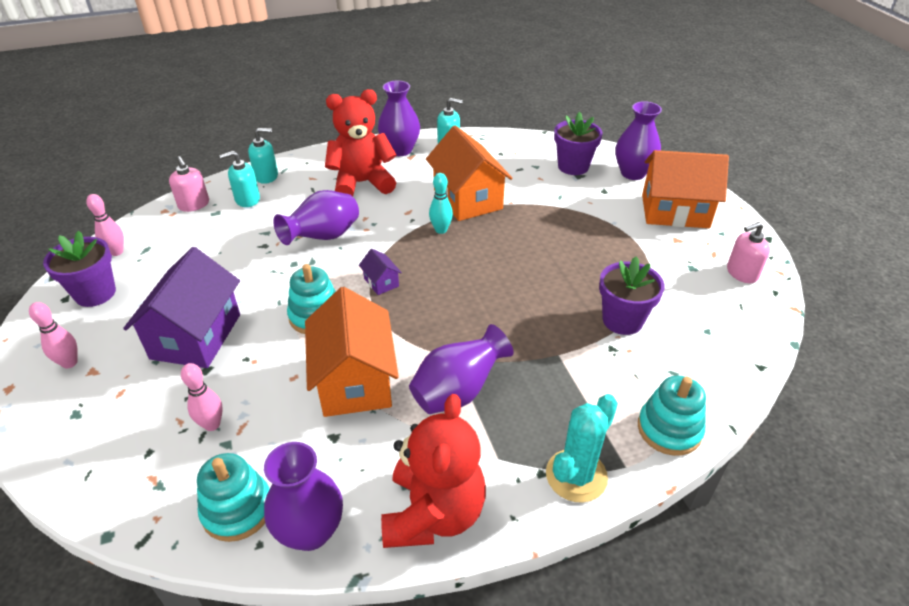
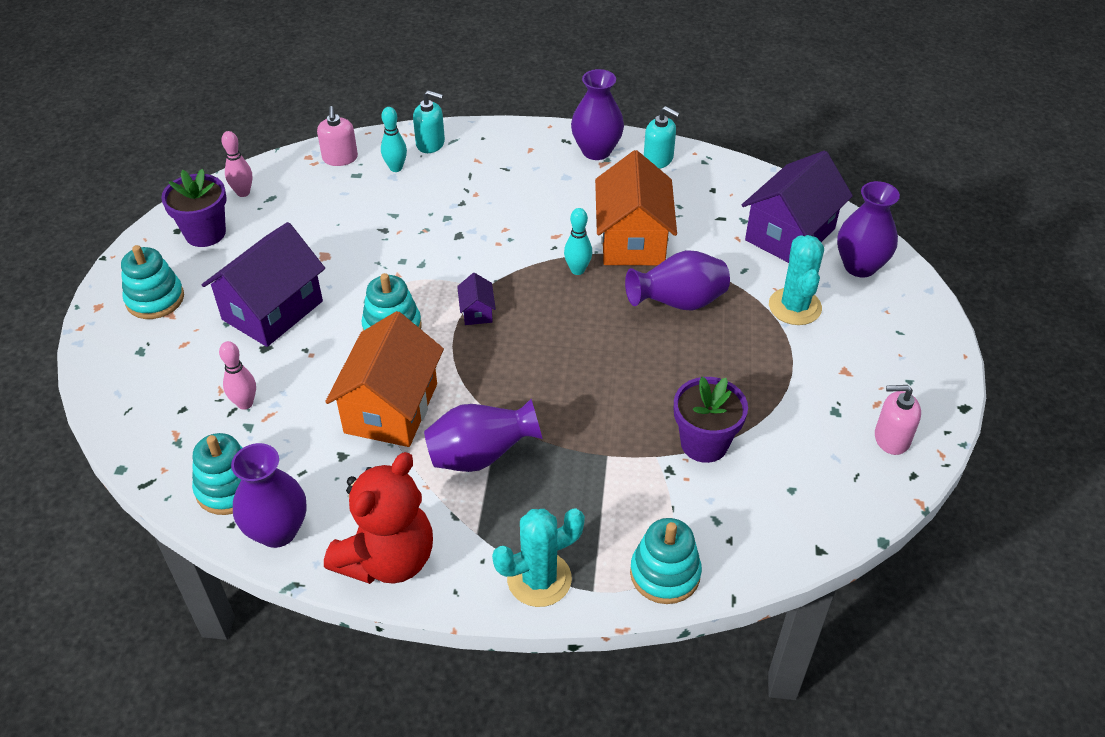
camera: 25 degrees right, 5 degrees up
pink bowling pin [29,302,78,368] -> turquoise stacking toy [121,245,184,319]
turquoise soap dispenser [219,151,260,207] -> turquoise bowling pin [381,107,407,172]
purple vase [273,190,359,245] -> purple vase moved to [625,250,730,311]
red teddy bear [325,89,396,196] -> none
purple flower pot [554,112,603,175] -> purple house [742,151,853,263]
orange house [642,150,729,228] -> none
none -> turquoise cactus [769,235,824,325]

